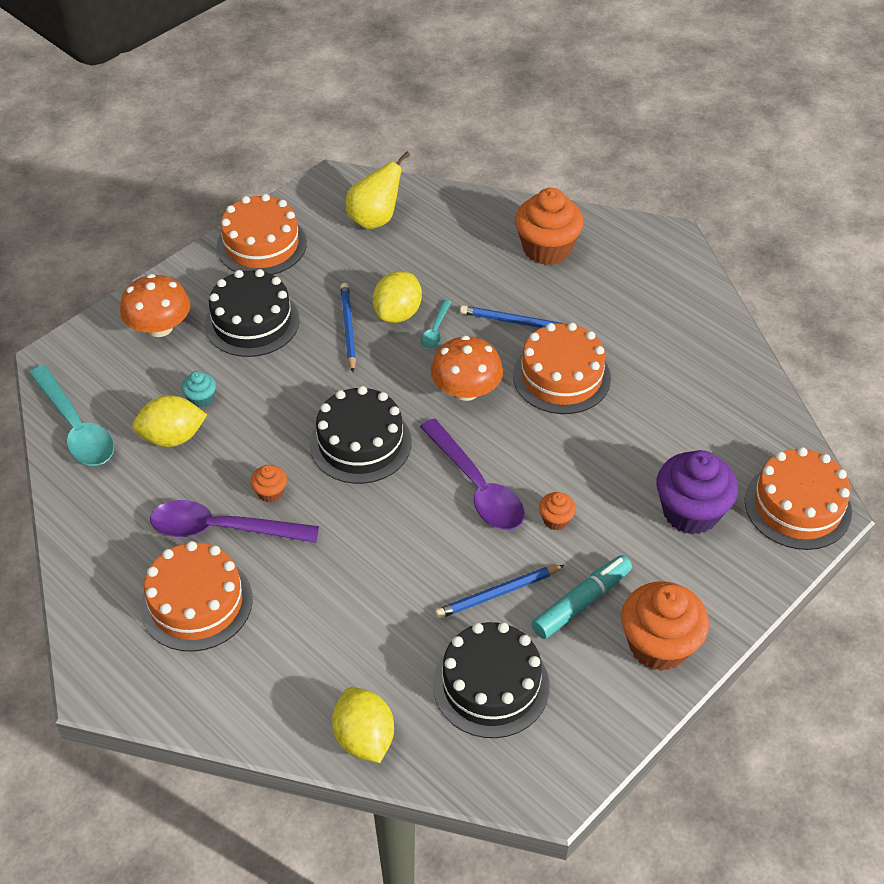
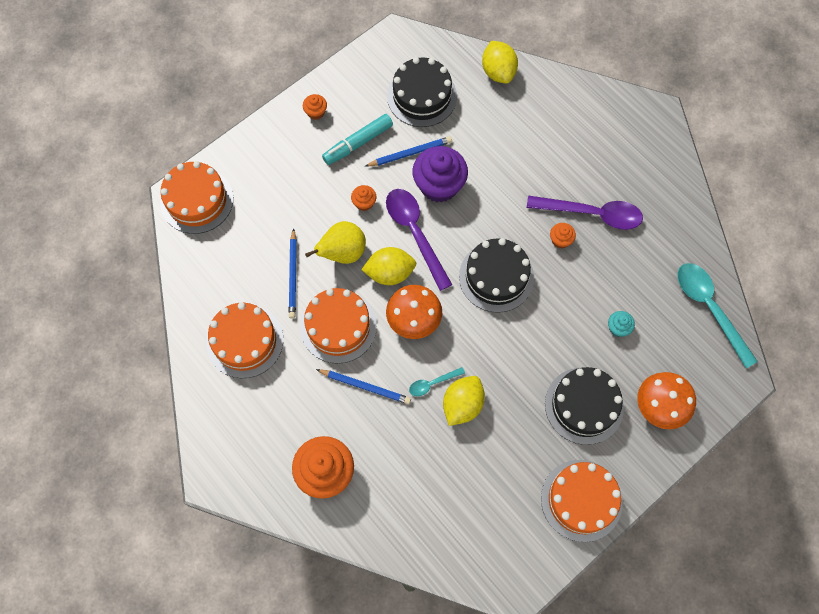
camera: 175 degrees left, 20 degrees up
yellow lemon [132,395,207,447] -> yellow lemon moved to [361,247,416,285]
orange cake [140,541,253,652] -> orange cake moved to [206,302,283,378]
blue pencil [340,283,356,372] -> blue pencil moved to [289,228,297,319]
yellow pear [346,151,410,229] -> yellow pear moved to [305,221,366,264]
turquoise spoon [421,300,451,349] -> turquoise spoon turned 135 degrees counterclockwise [409,367,465,396]
orange cupcake [621,581,709,671] -> orange cupcake [303,94,327,120], size x0.46
purple cupcake [657,450,738,535] -> purple cupcake moved to [412,146,468,203]

